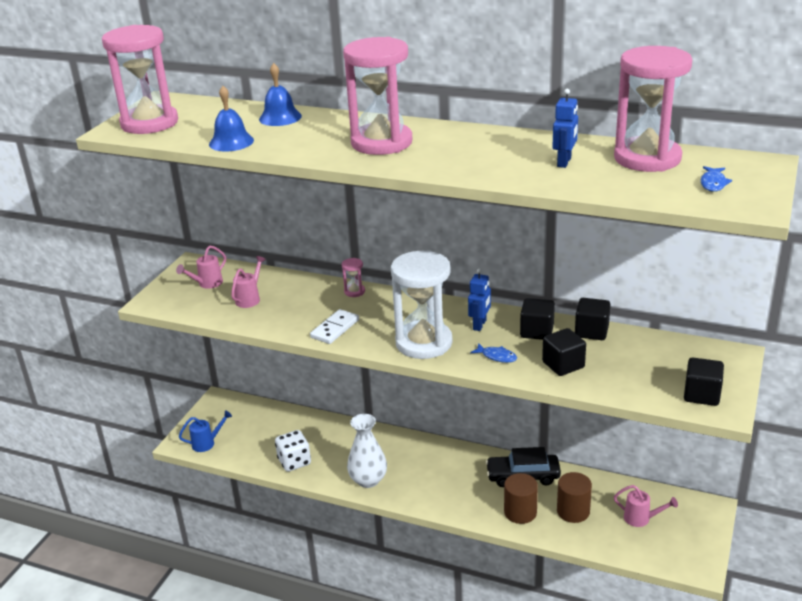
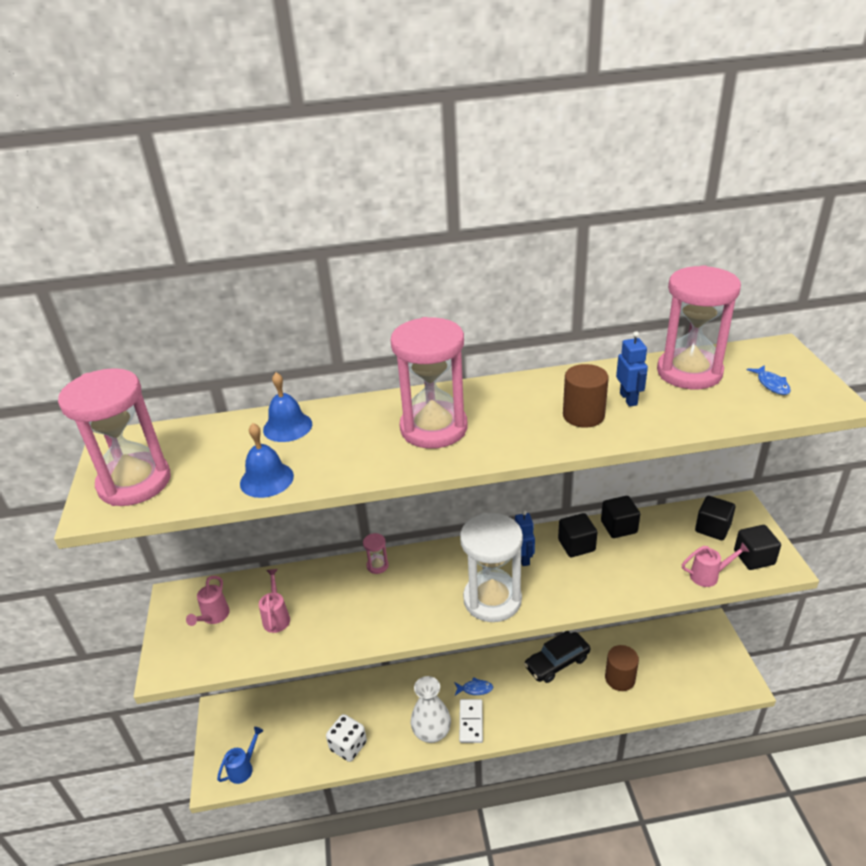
camera: 30 degrees left, 5 degrees up
white domino [310,309,359,344] -> white domino moved to [459,699,483,743]
blue fish [470,343,517,363] -> blue fish moved to [454,677,493,695]
brown cylinder [504,473,538,524] -> brown cylinder moved to [563,364,609,428]
black cube [542,328,586,376] -> black cube moved to [695,496,735,540]
pink watering can [614,485,678,527] -> pink watering can moved to [682,543,749,587]

